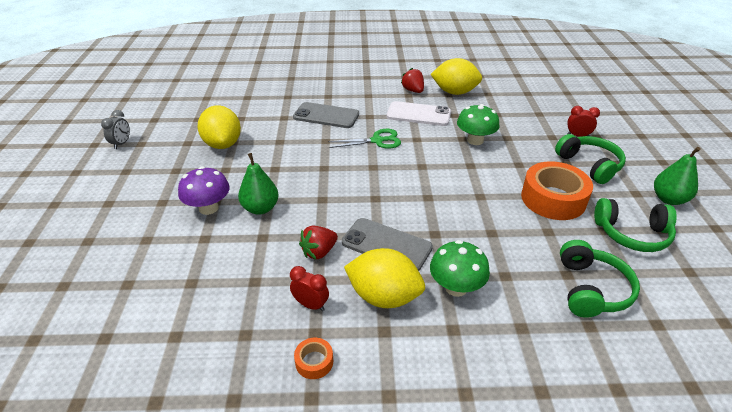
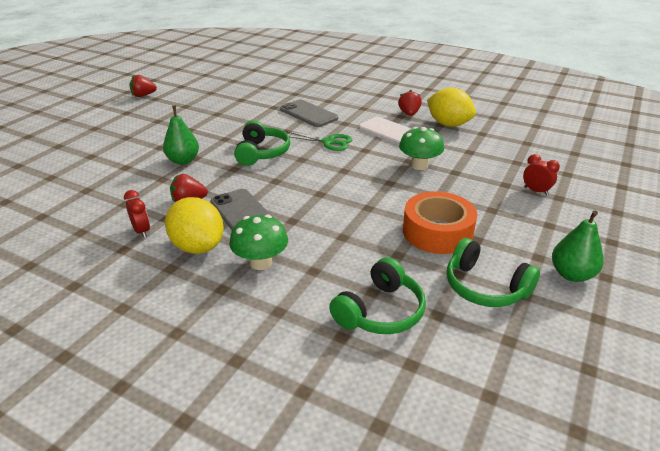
camera: 30 degrees right, 5 degrees down
grey clock [101,110,130,149] -> red strawberry [130,75,157,97]
purple mushroom [178,166,230,215] -> none
yellow lemon [197,105,241,149] -> none
orange tape [294,338,333,379] -> none
green headphones [555,134,626,184] -> green headphones moved to [234,121,290,166]

